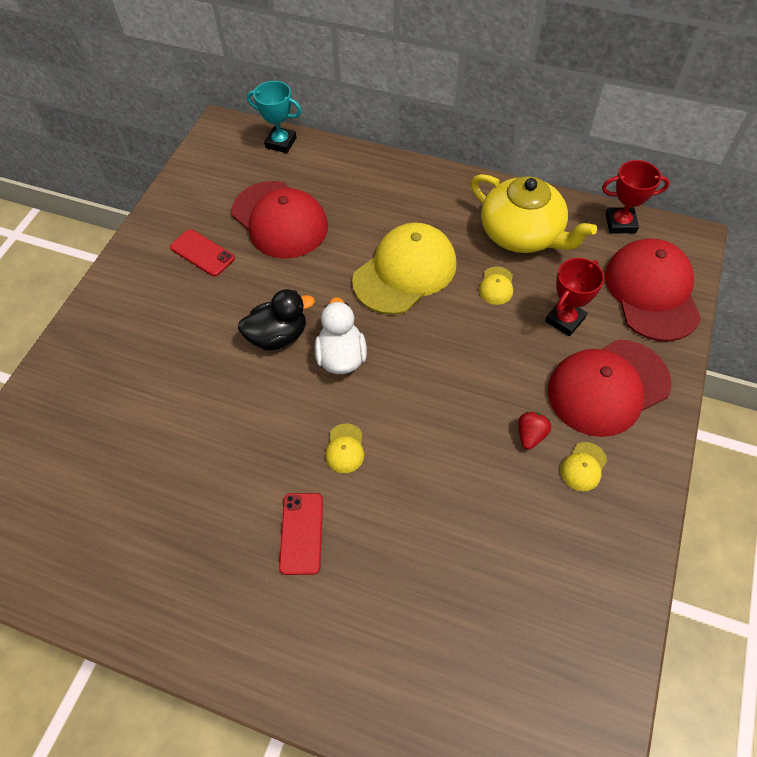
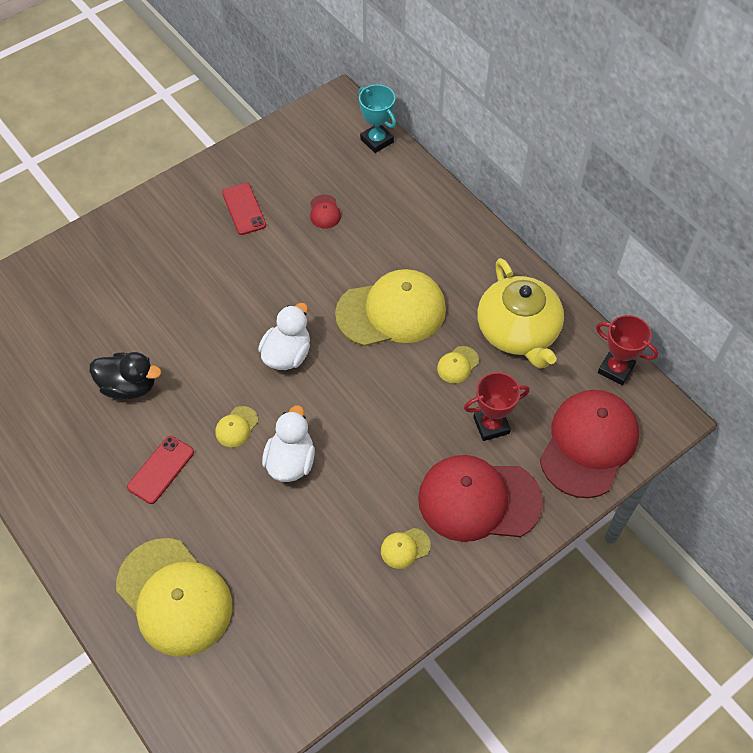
camera: 30 degrees right, 0 degrees up
red cap [232,181,328,259] -> red cap [310,195,341,229], size x0.40
black duck [238,289,315,350] -> black duck moved to [89,352,161,399]
red strawberry [518,411,551,450] -> none
none -> yellow cap [116,538,232,657]
none -> white duck [262,405,315,482]

